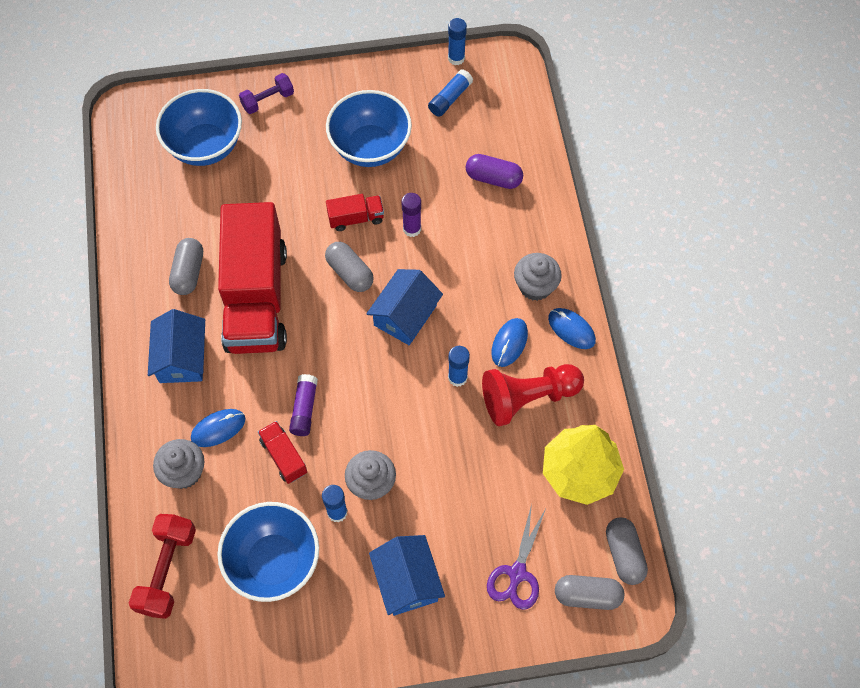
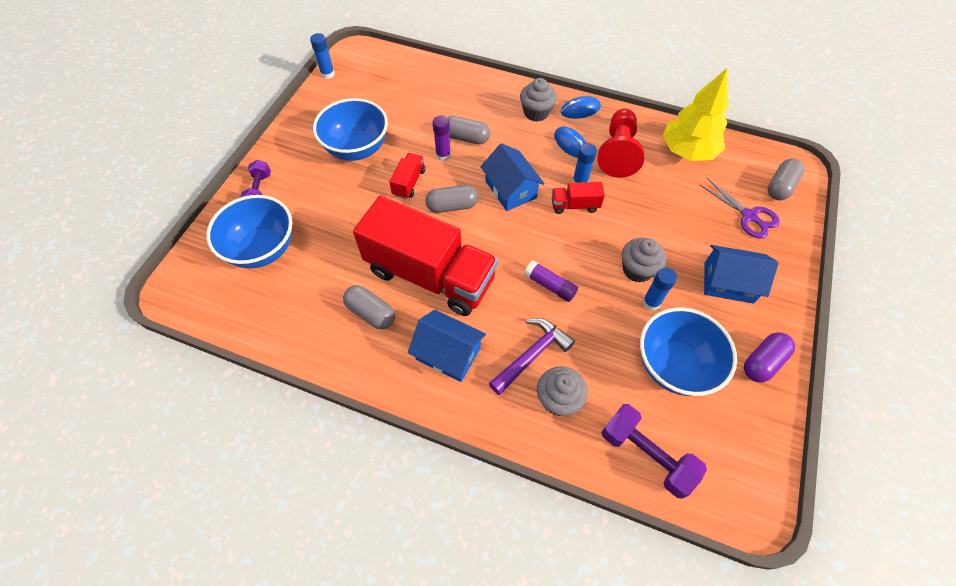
camera: 60 degrees left, 5 degrees down
red dumbbell [129,514,196,619] -> purple dumbbell [601,404,707,499]
blue mouse [191,409,245,447] -> purple hammer [489,318,575,395]
red truck [258,421,307,484] -> red truck moved to [552,182,605,214]
blue glue stick [428,70,473,117] -> none
purple capsule [466,154,523,189] -> purple capsule moved to [744,332,795,382]
grey capsule [606,517,648,585] -> grey capsule moved to [447,116,490,144]

